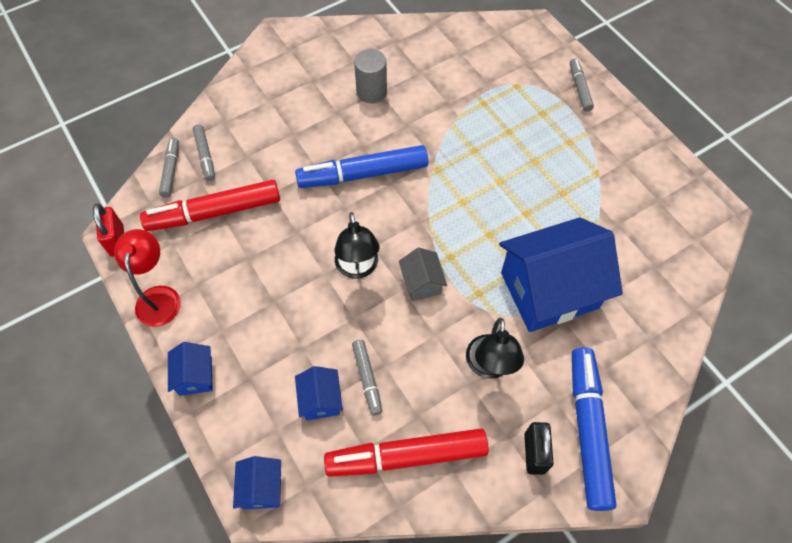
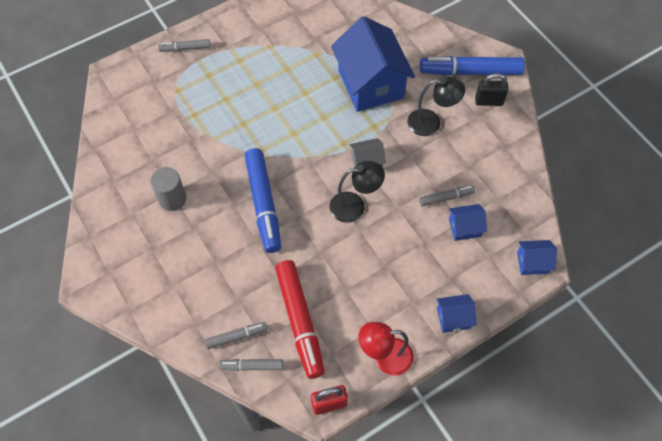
camera: 90 degrees left, 0 degrees up
red marker [324,428,489,477] -> none

